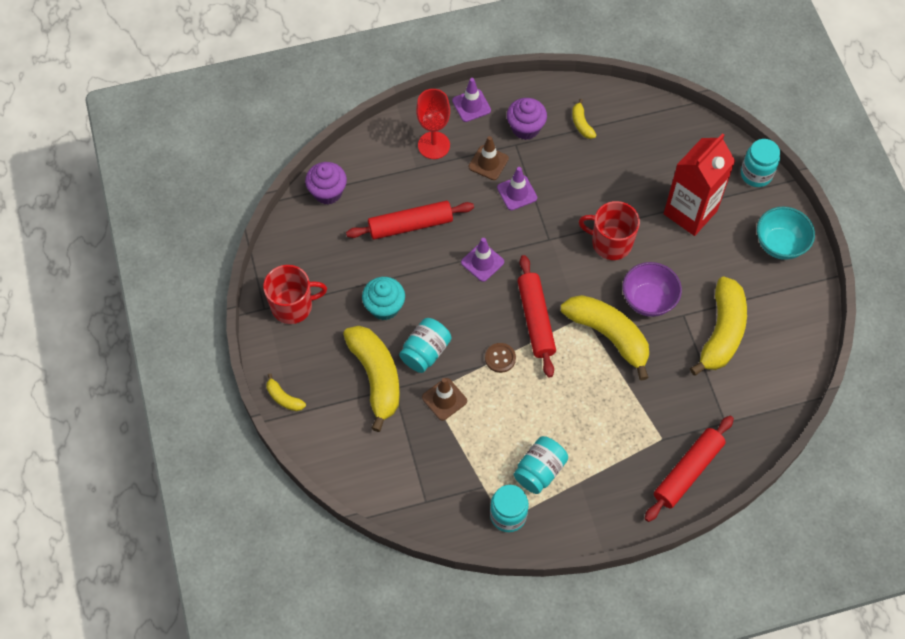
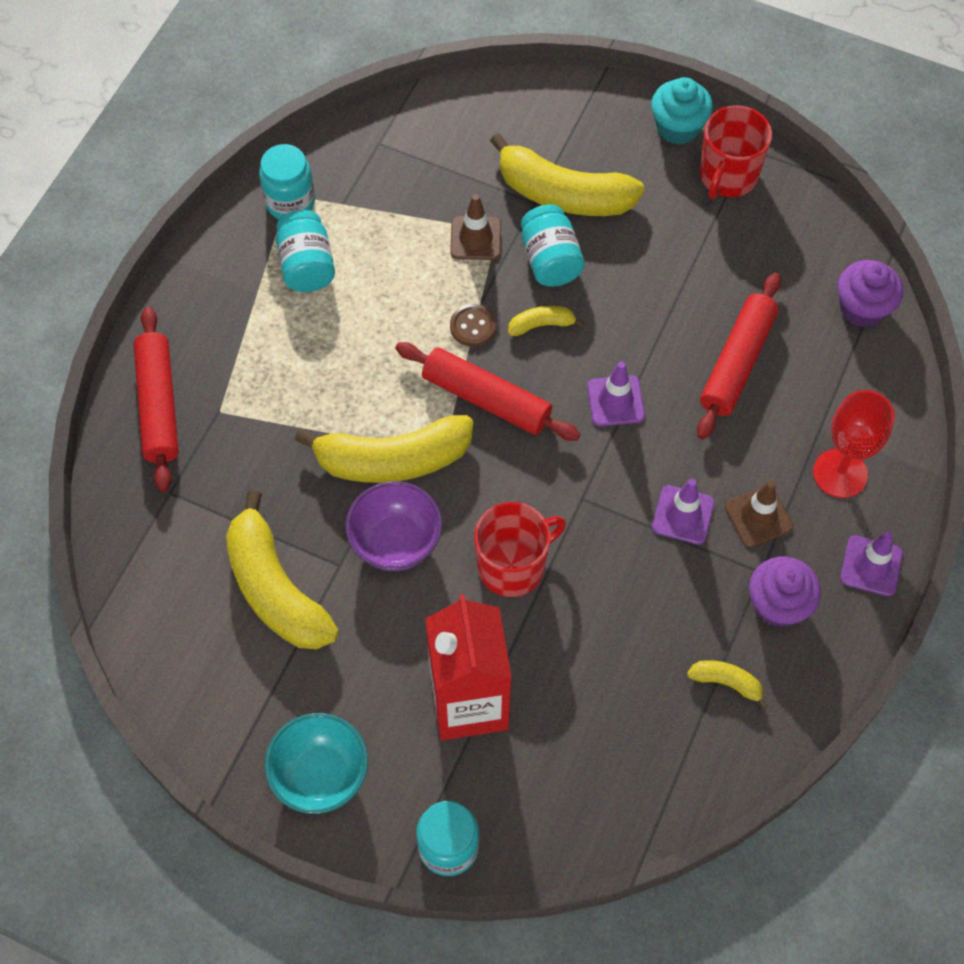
camera: 130 degrees right, 0 degrees up
yellow banana [267,373,306,411] -> yellow banana moved to [508,306,584,336]
turquoise cupcake [362,277,405,320] -> turquoise cupcake moved to [651,77,713,145]

